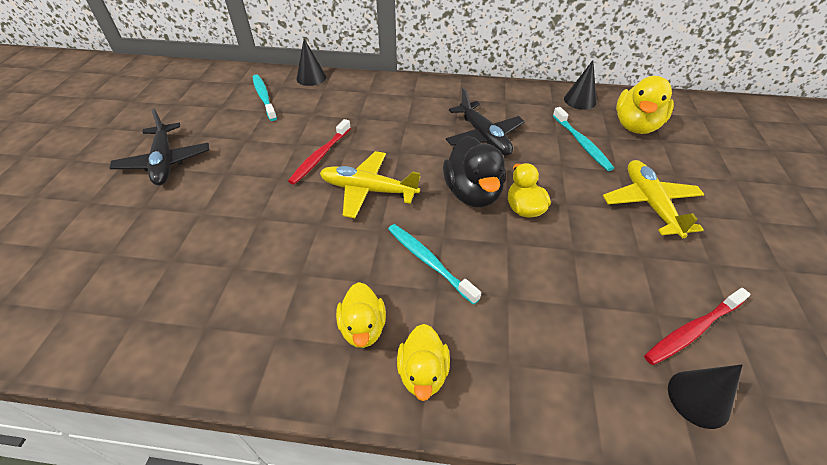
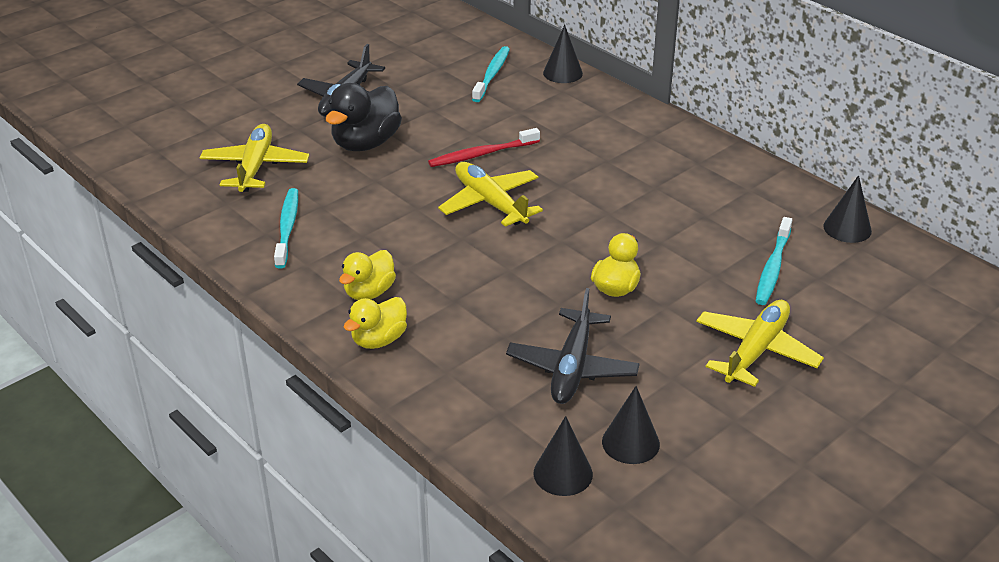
camera: 40 degrees right, 10 degrees down
turquoise toothbrush [388,224,481,305] -> turquoise toothbrush moved to [274,188,298,268]
black duck [443,136,506,207] -> black duck moved to [326,83,402,151]
black plane [446,88,525,156] -> black plane moved to [506,288,640,404]
yellow duck [616,76,674,134] -> none
red toothbrush [644,288,751,365] -> black cone [602,386,660,464]
none -> yellow plane [200,124,309,192]

